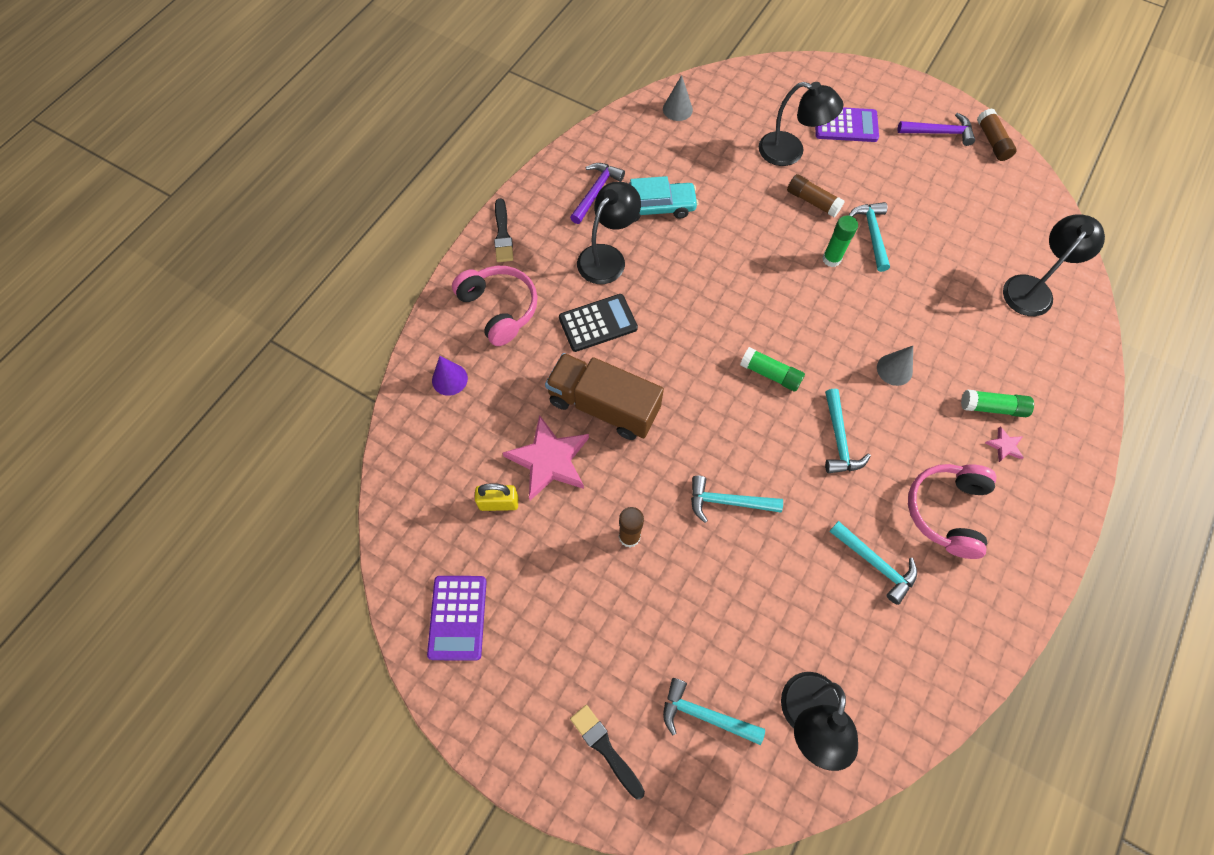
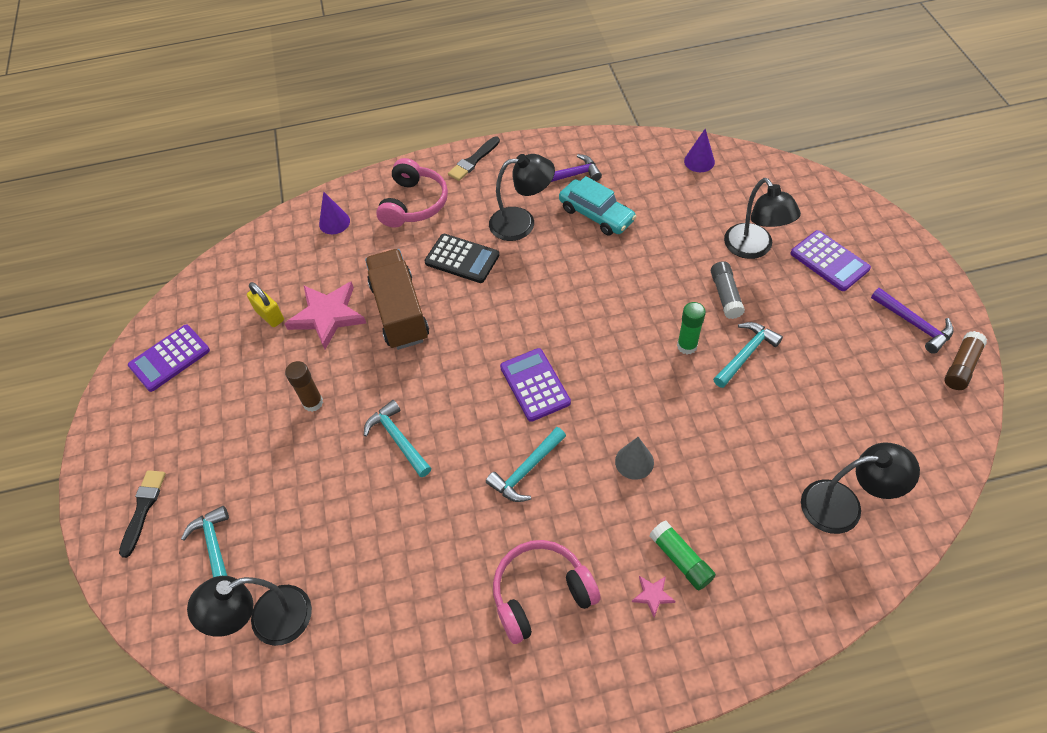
camera: 50 degrees right, 10 degrees down
grey cone [663,75,693,121] -> purple cone [684,129,715,172]
green glue stick [740,347,805,392] -> purple calculator [500,348,571,422]
brown glue stick [787,174,844,217] -> grey glue stick [711,261,745,319]
turquoise hammer [829,521,917,605] -> none

